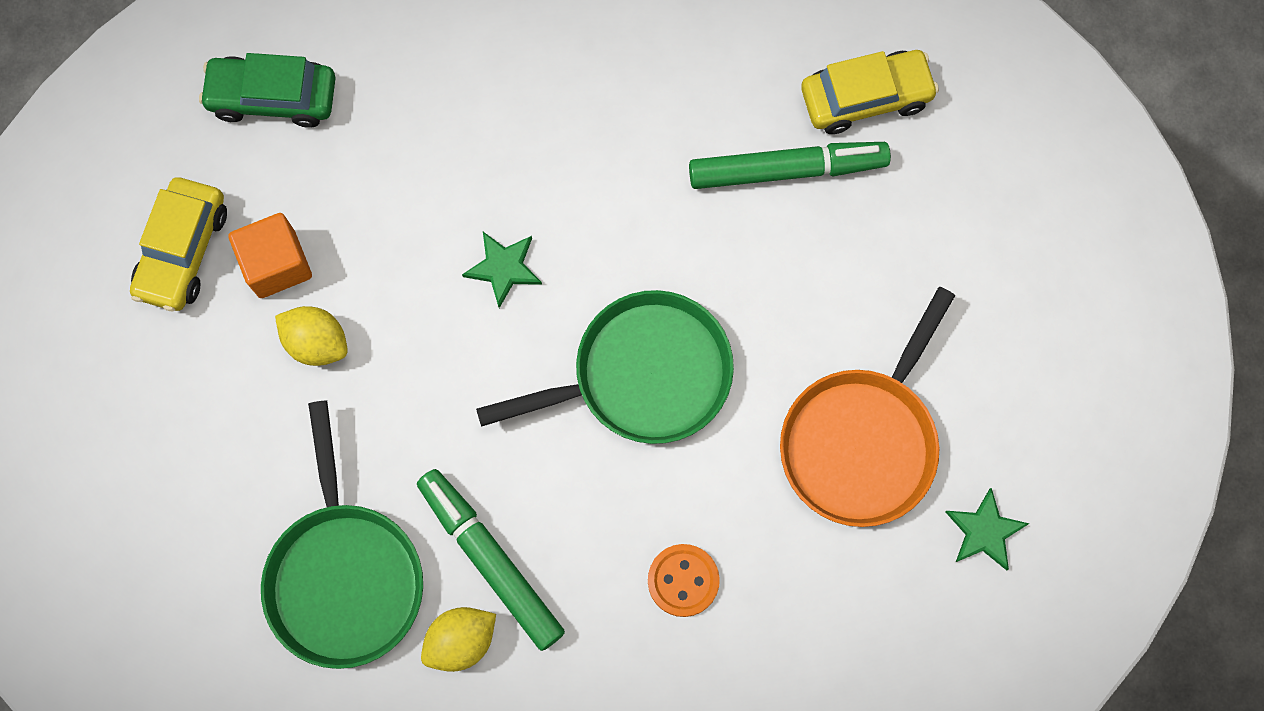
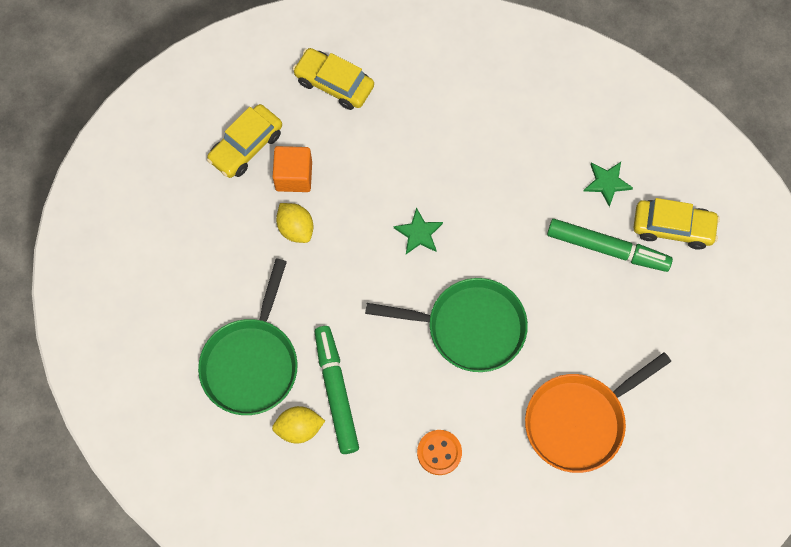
camera: 25 degrees right, 5 degrees down
green car [199,53,336,128] -> yellow car [293,48,374,110]
green star [946,488,1029,570] -> green star moved to [584,162,633,207]

